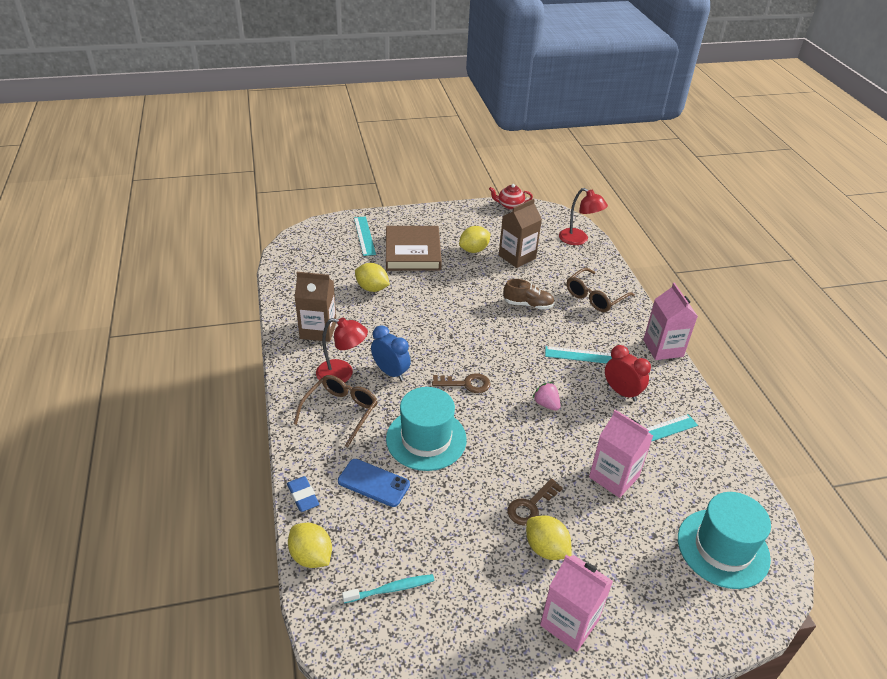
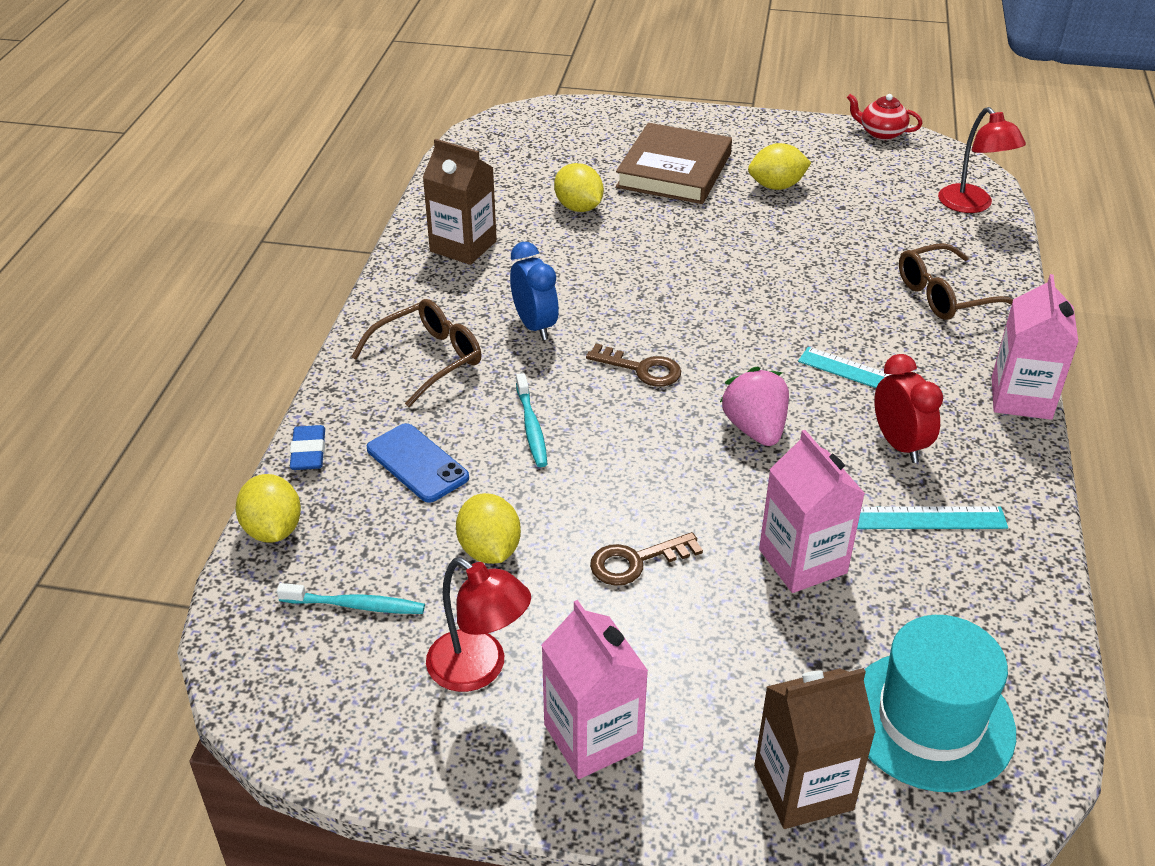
camera: 25 degrees right, 0 degrees up
red lamp [316,318,368,383] -> red lamp moved to [426,558,531,692]
turquoise ruler [354,216,376,256] -> none
turquoise hat [386,387,467,471] -> turquoise toothbrush [516,373,547,467]
brown carton [499,199,542,268] -> brown carton moved to [754,668,876,829]
brown shoe [503,279,555,310] -> none
yellow lemon [526,515,572,560] -> yellow lemon moved to [456,493,521,564]
pink strawberry [533,382,560,411] -> pink strawberry [720,367,789,446], size x1.54

